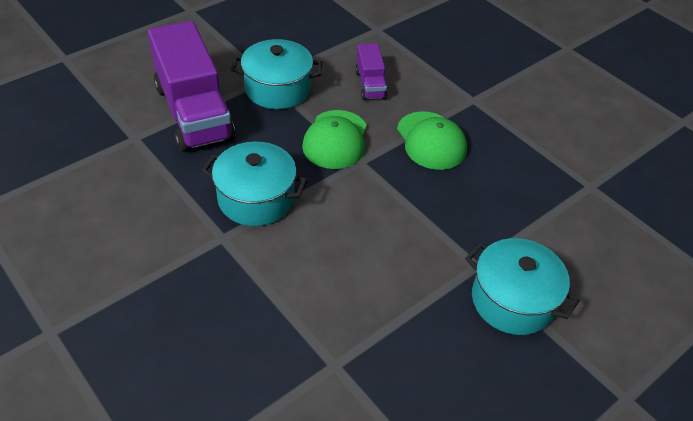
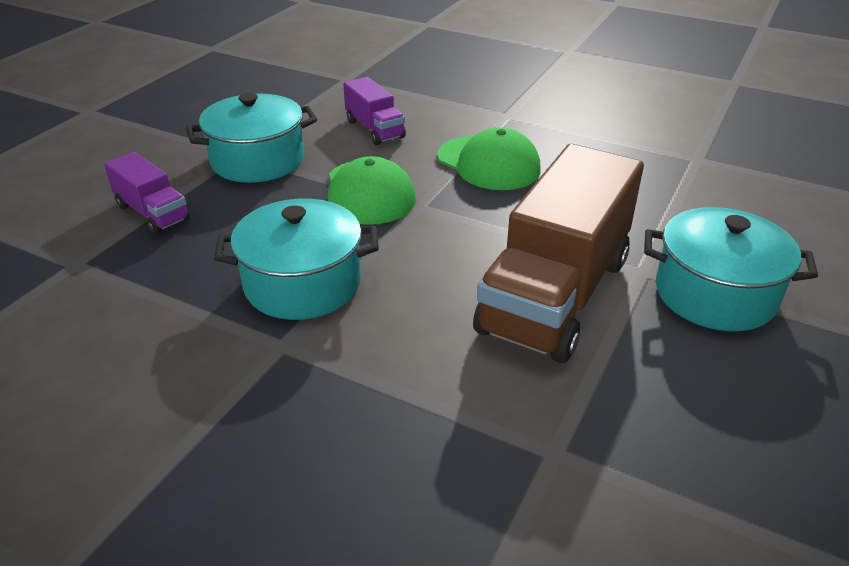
camera: 20 degrees left, 10 degrees down
purple truck [148,21,235,152] -> purple truck [104,152,190,234], size x0.48
none -> brown truck [473,144,644,363]

